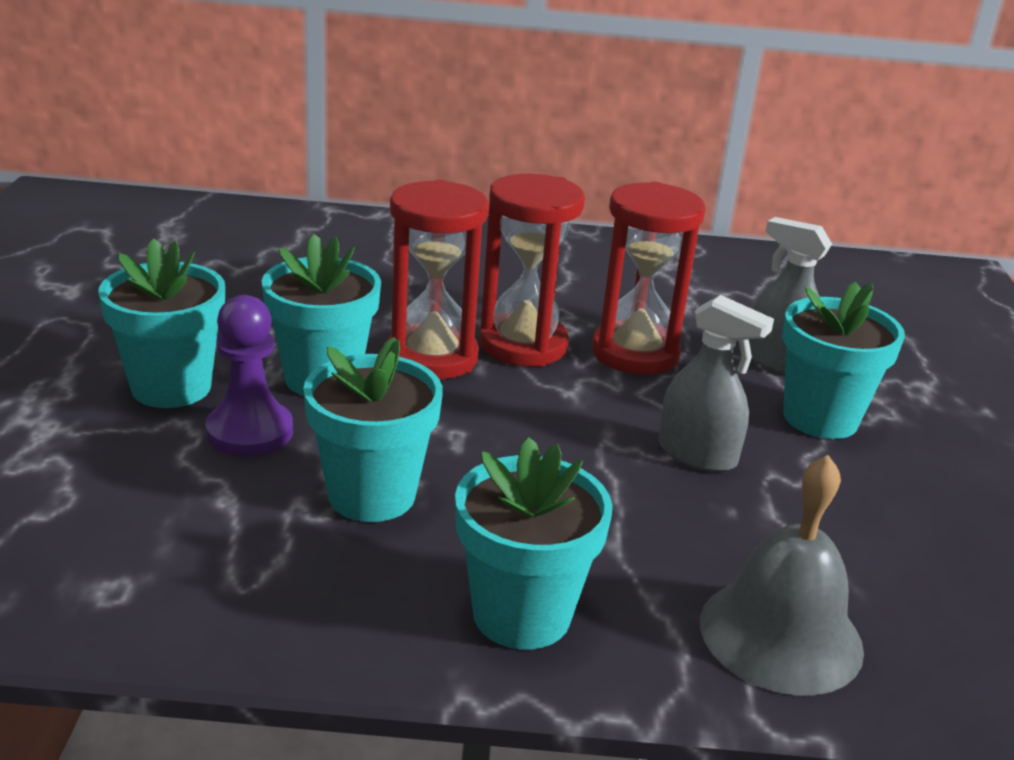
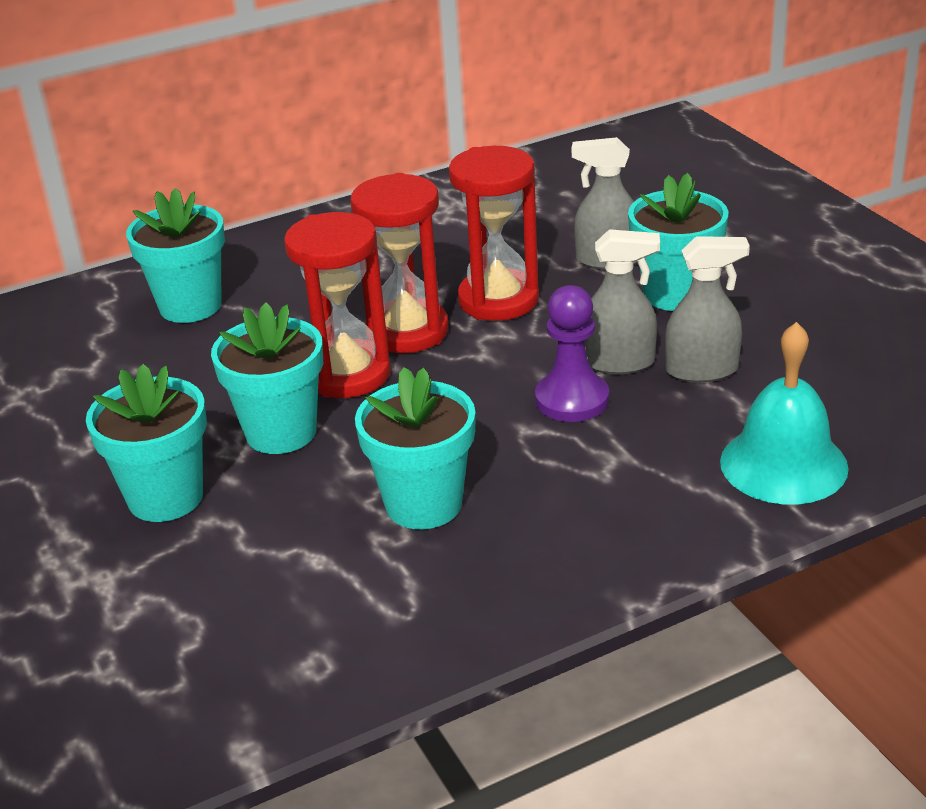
camera: 25 degrees left, 5 degrees up
purple pawn [205,295,293,456] -> purple pawn moved to [535,285,609,422]
turquoise flower pot [455,437,613,650] -> turquoise flower pot moved to [126,188,225,323]
grey bell [700,455,864,696] -> turquoise bell [720,322,849,504]
none -> grey spray bottle [665,236,750,383]

